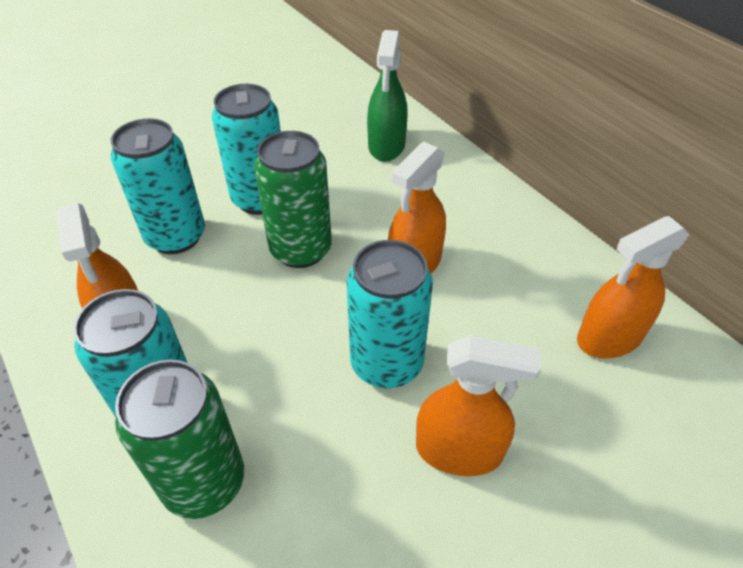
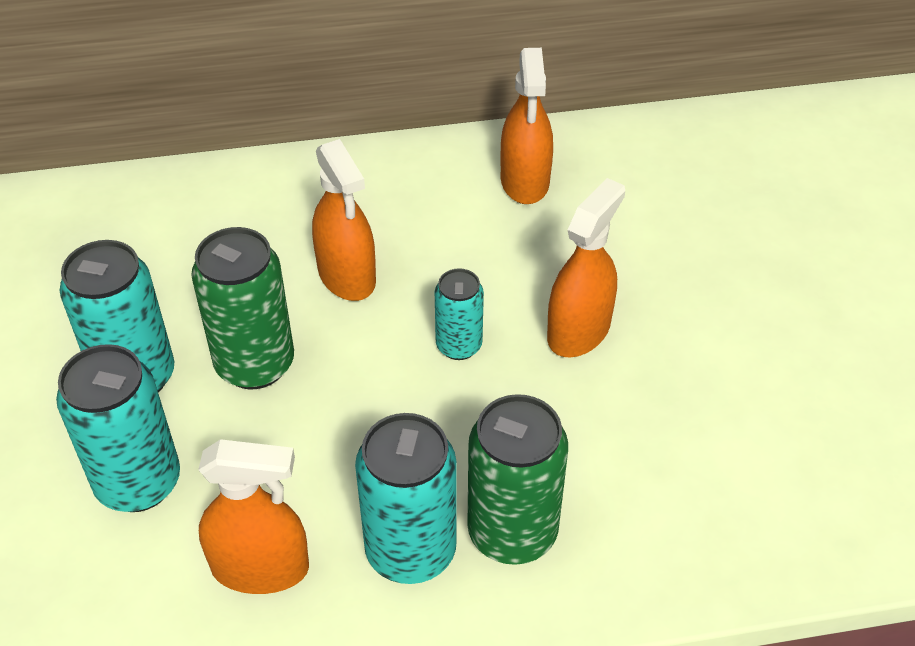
camera: 65 degrees left, 0 degrees up
turquoise can [347,240,433,388] -> turquoise can [435,268,484,360], size x0.59
green spray bottle [367,30,408,161] -> none

